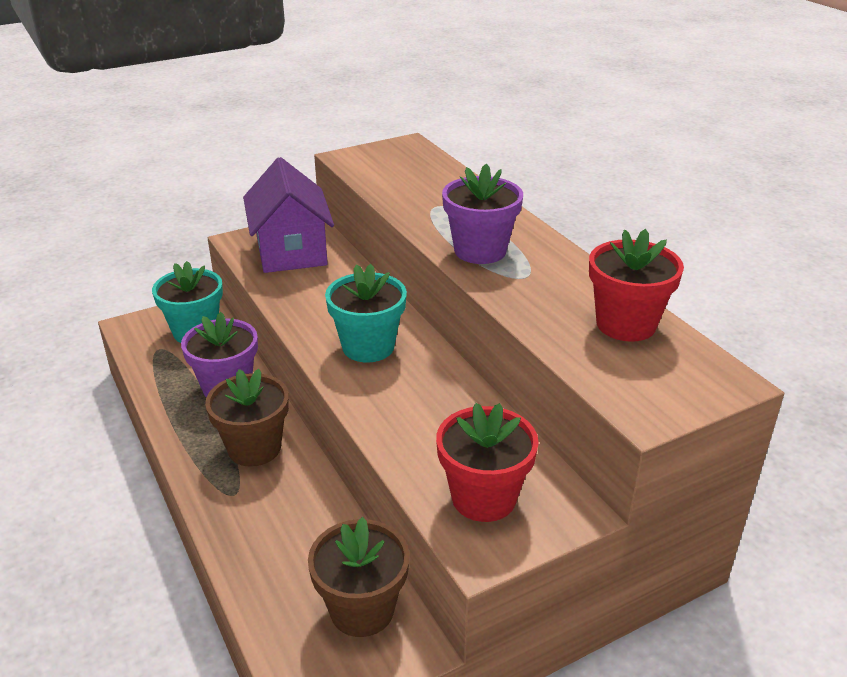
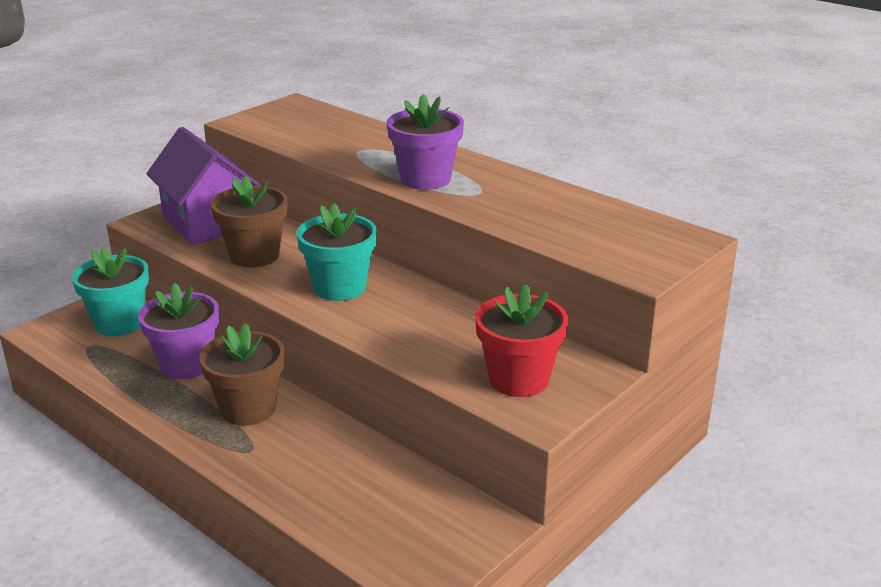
camera: 20 degrees left, 5 degrees down
brown flower pot [308,517,410,637] -> brown flower pot moved to [211,176,288,268]
red flower pot [589,229,684,342] -> none

